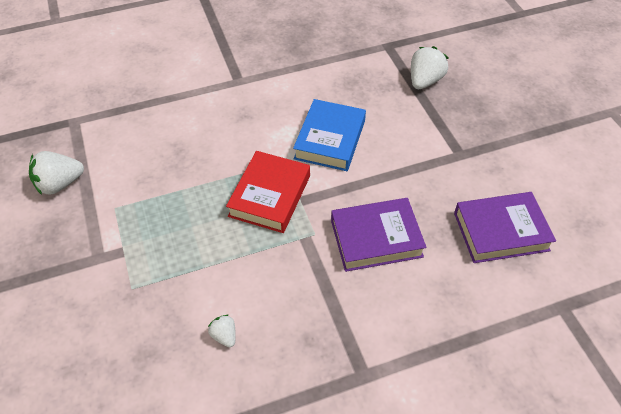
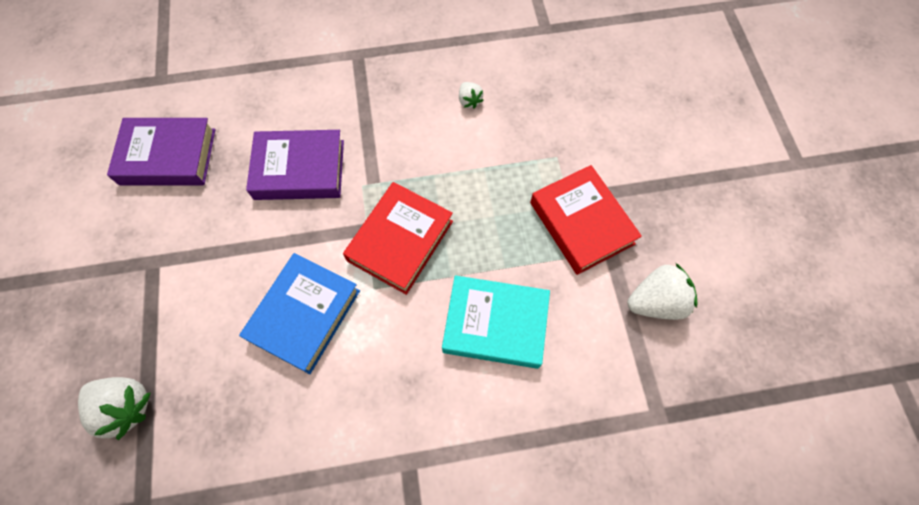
camera: 170 degrees left, 15 degrees up
white strawberry [411,46,449,89] -> white strawberry turned 105 degrees counterclockwise [78,377,151,440]
none -> turquoise book [442,275,550,369]
none -> red book [530,165,642,275]

